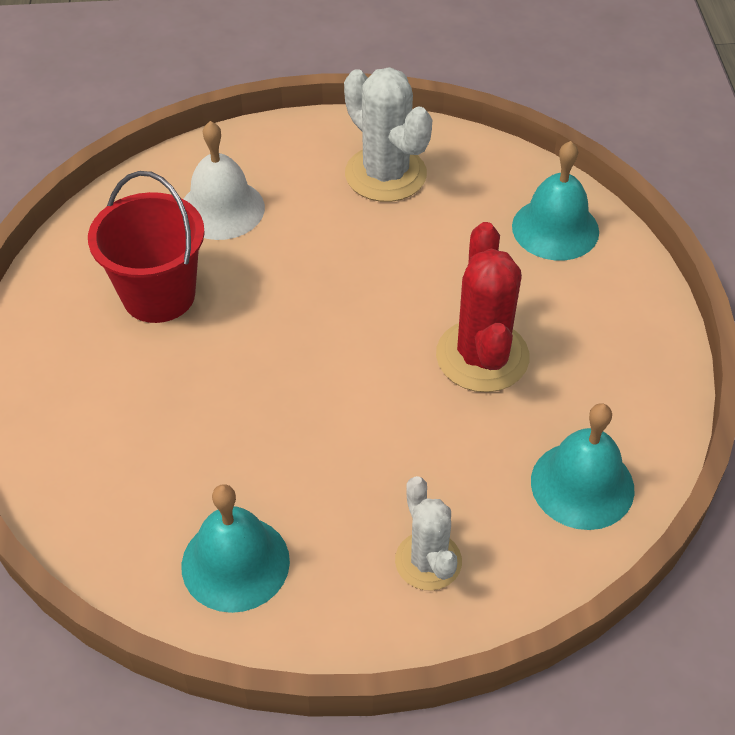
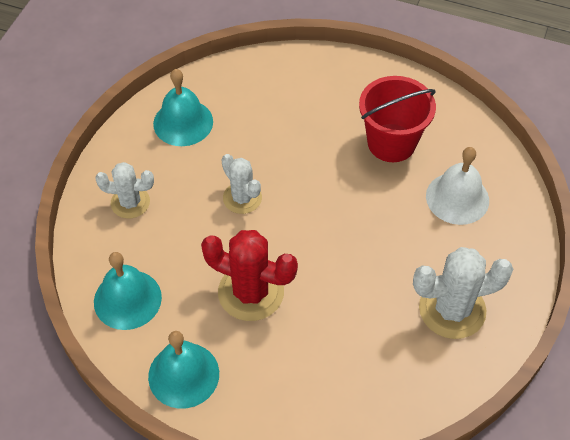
camera: 115 degrees right, 5 degrees up
turquoise bell [512,141,599,260] -> turquoise bell moved to [148,331,219,409]
none -> white cactus [221,154,262,214]

